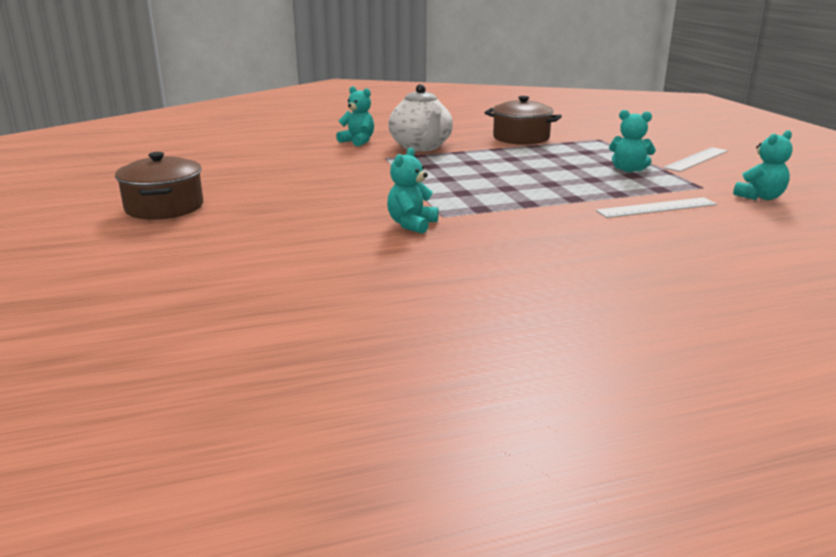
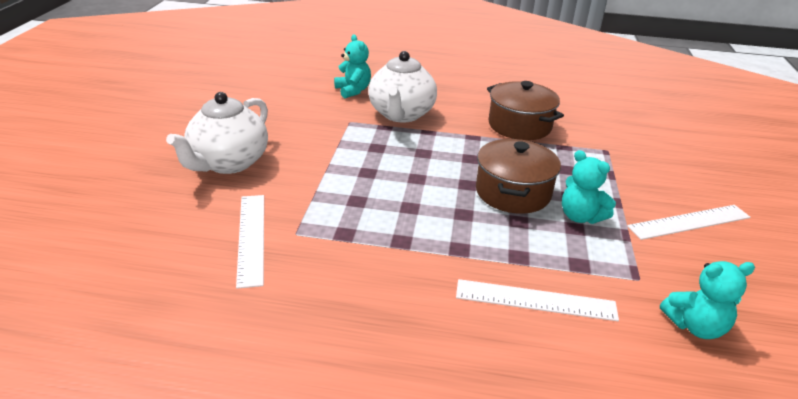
camera: 25 degrees right, 10 degrees up
brown pot [115,152,203,220] -> brown pot moved to [476,138,561,214]
turquoise teddy bear [387,148,439,234] -> white ruler [236,195,264,289]
none -> white teapot [166,92,268,174]

